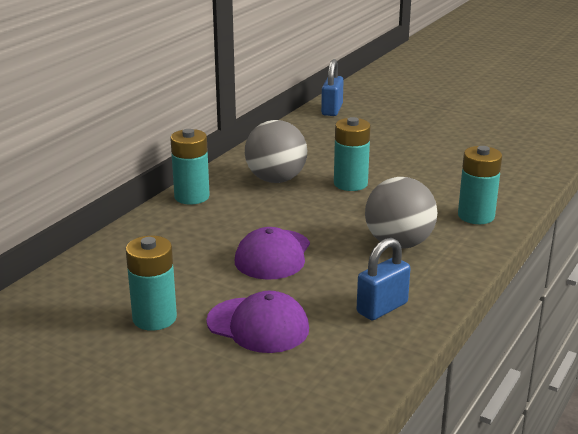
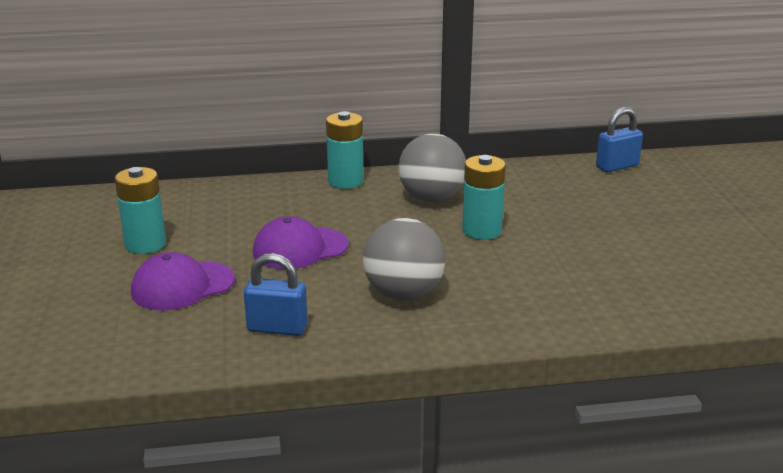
camera: 50 degrees right, 0 degrees up
purple cap [206,291,309,353] -> purple cap turned 75 degrees clockwise [131,252,235,311]
turquoise battery [458,146,502,224] -> none

